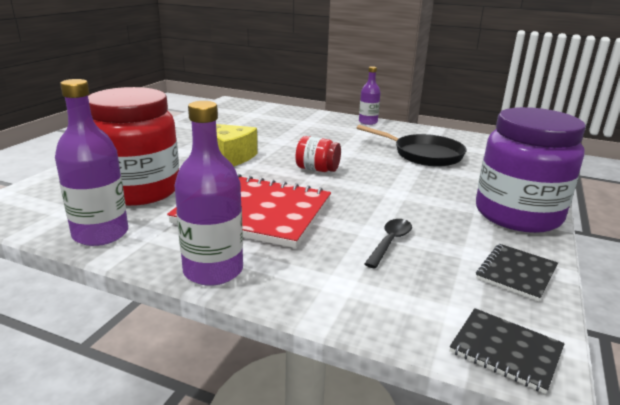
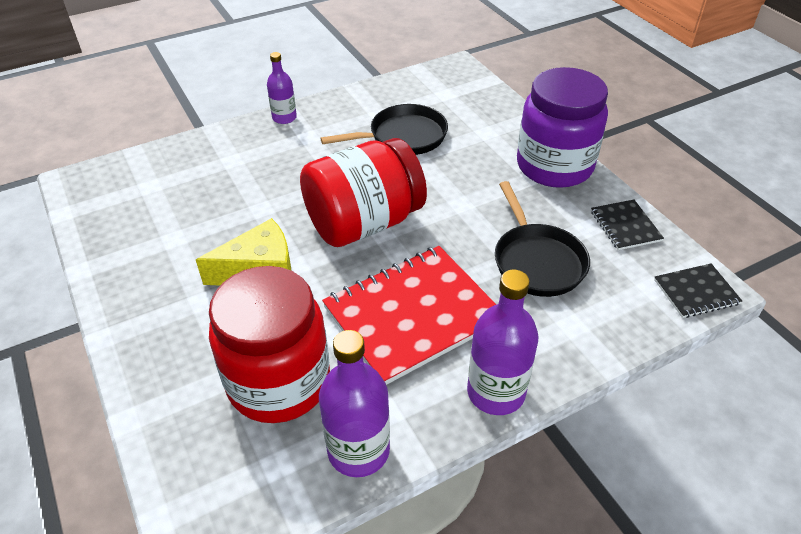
camera: 50 degrees left, 20 degrees up
red jar [295,136,341,172] -> red jar [300,138,427,247], size x2.22
black spoon [364,219,412,269] -> black pan [495,181,590,297]

